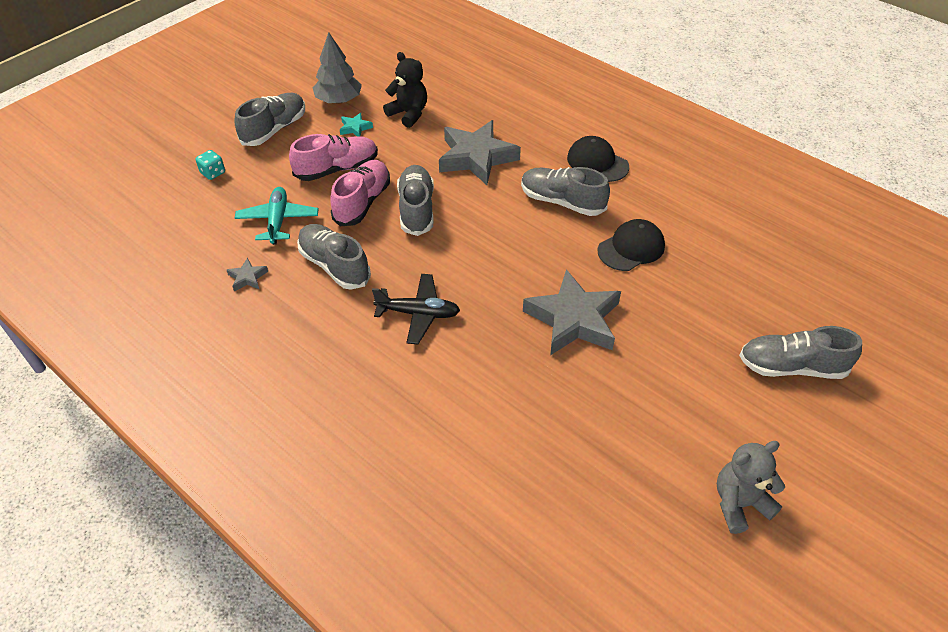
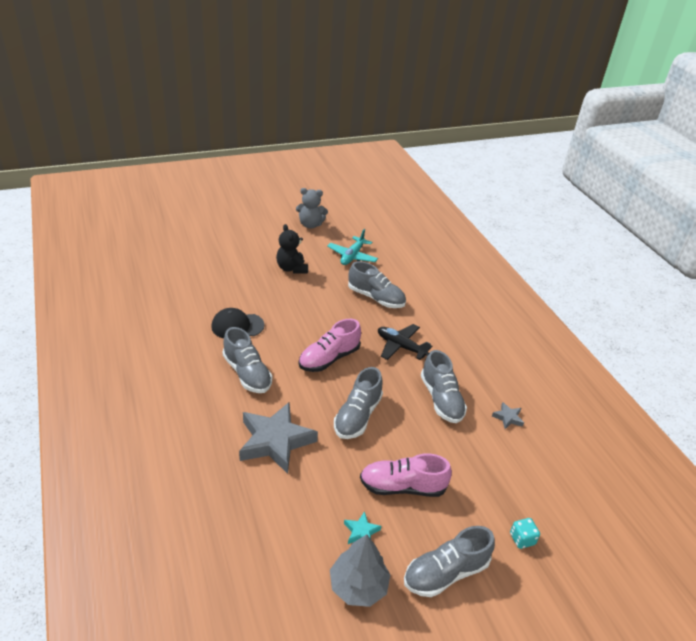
camera: 155 degrees left, 10 degrees down
turquoise plane [235,187,319,245] -> turquoise plane moved to [327,229,378,265]
pink shoe [330,160,390,226] -> pink shoe moved to [299,319,361,372]
black teddy bear [383,52,427,128] -> black teddy bear moved to [276,224,308,274]
grey star [523,269,621,355] -> none
black cap [567,136,629,182] -> none
grey shoe [739,326,862,379] -> grey shoe moved to [348,261,406,308]

